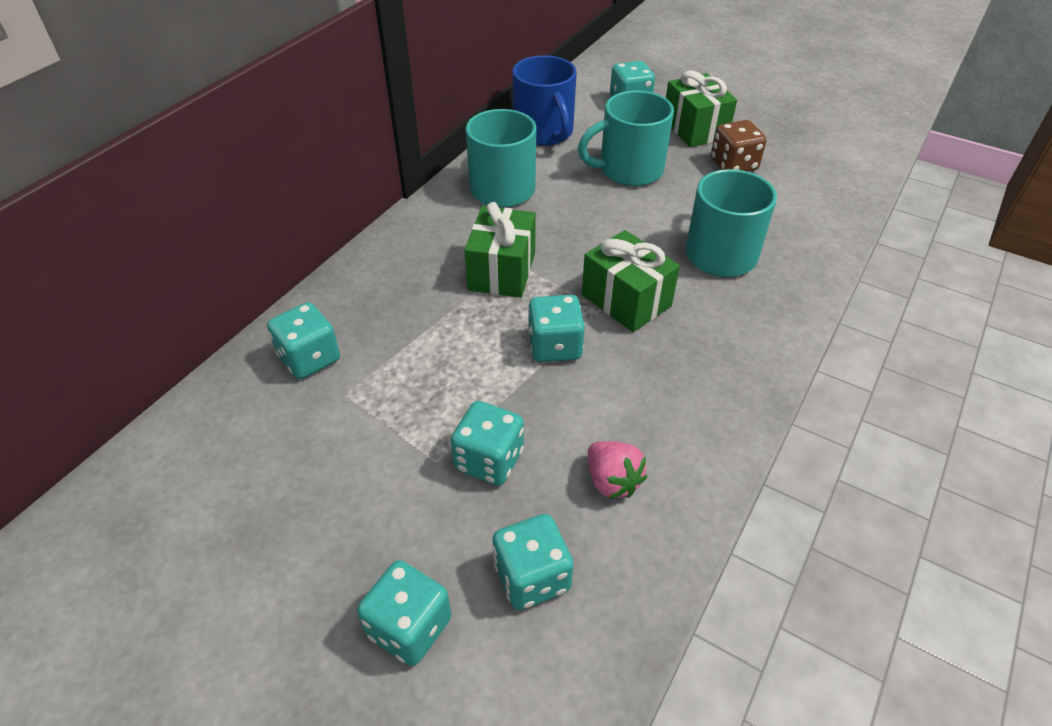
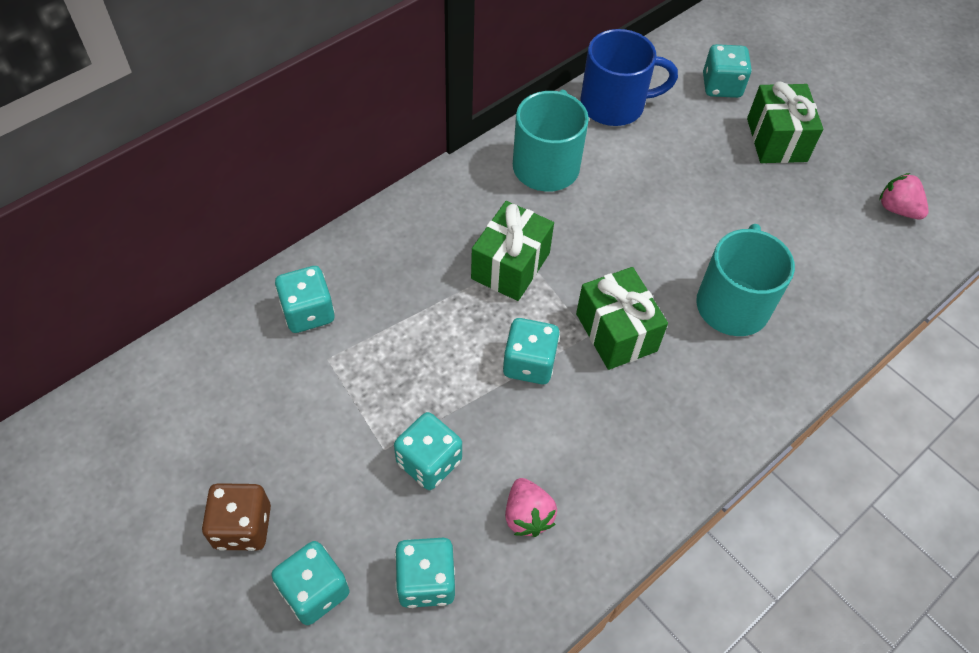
camera: 15 degrees right, 10 degrees up
blue mug [512,55,577,146] -> blue mug turned 90 degrees counterclockwise [581,29,678,126]
turquoise mug [578,90,674,186] -> none
brown dice [711,120,766,172] -> brown dice moved to [202,483,271,551]
none -> pink strawberry [879,173,929,220]

